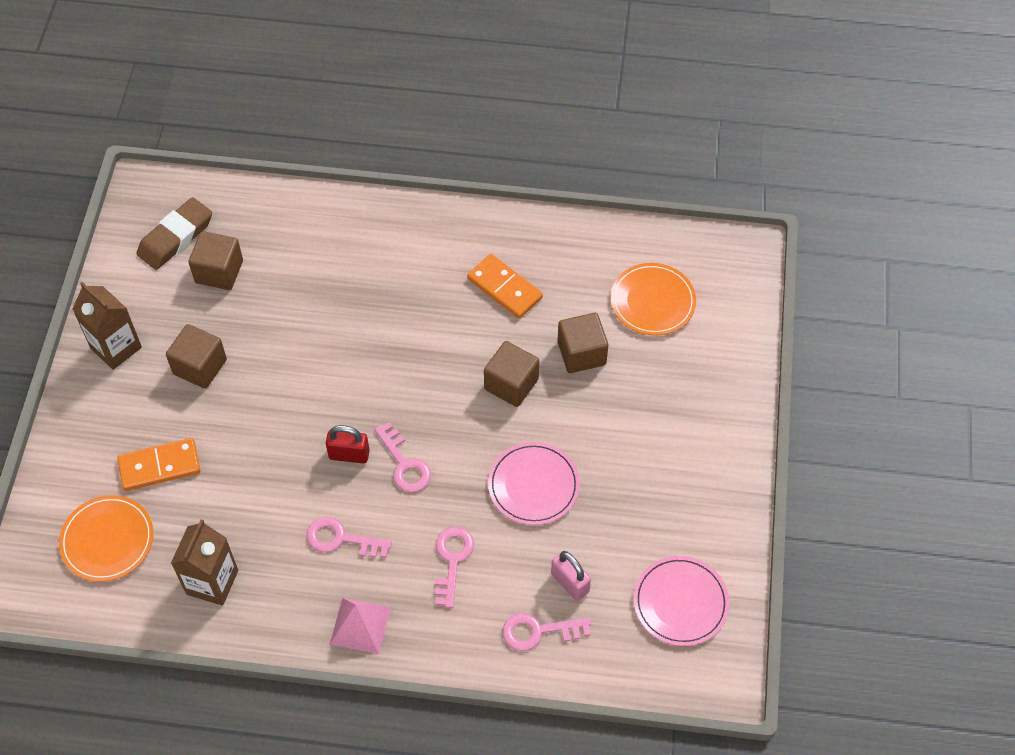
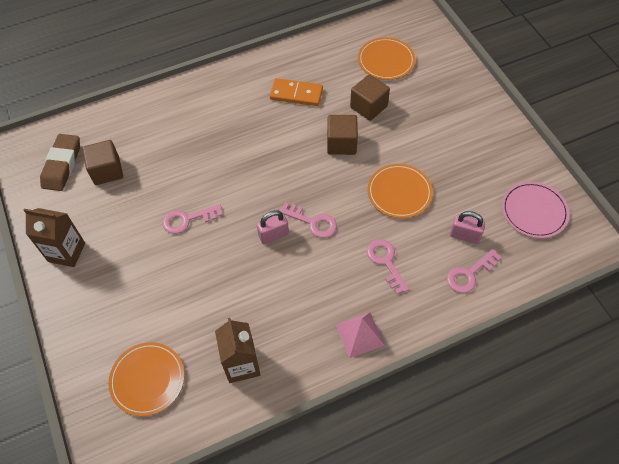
camera: 30 degrees left, 0 degrees up
orange domino [117,438,200,491] -> none
brown cube [166,324,227,389] -> none
pink key [306,517,392,558] -> pink key moved to [162,204,222,234]
red padlock [326,425,370,464] -> pink padlock [257,210,289,244]
pink plate [488,442,580,525] -> orange plate [367,164,433,218]

